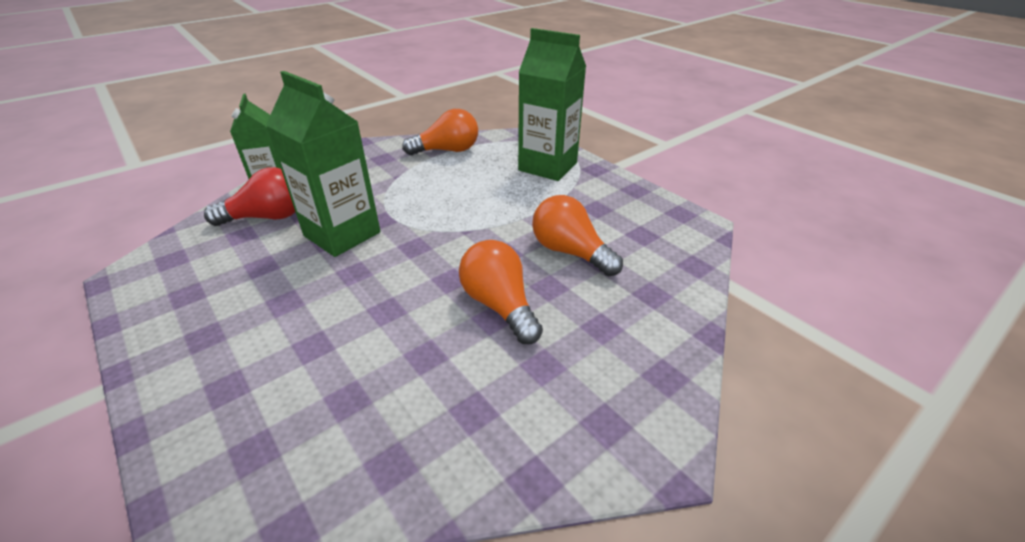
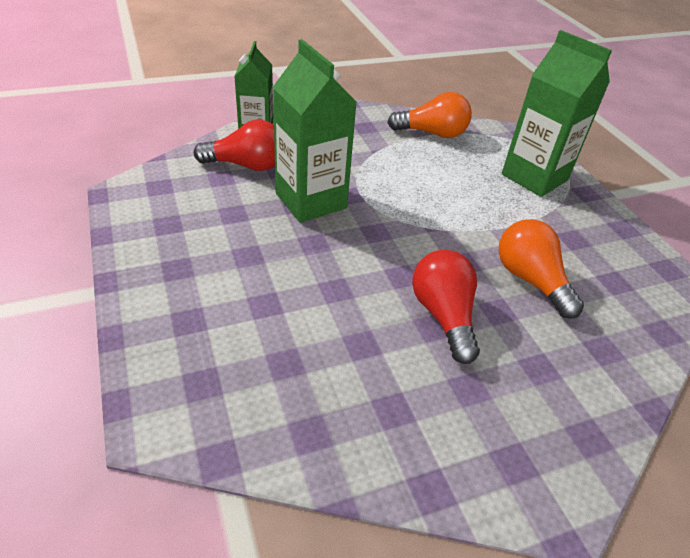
camera: 15 degrees right, 5 degrees up
orange light bulb [459,240,543,344] -> red light bulb [412,250,480,364]

